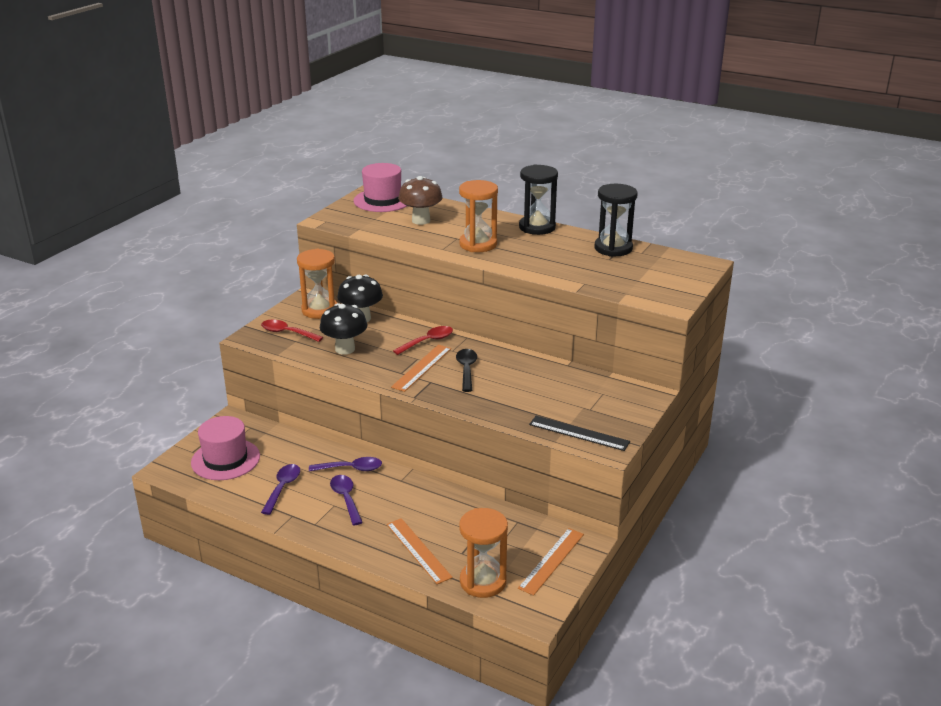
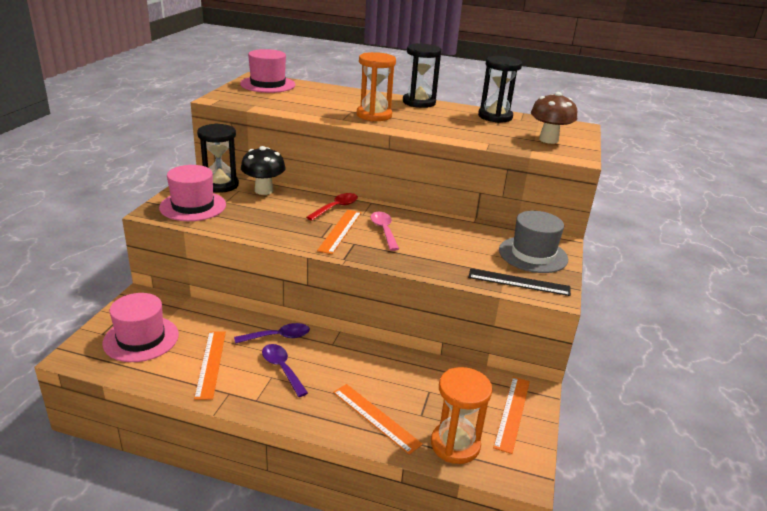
camera: 15 degrees left, 0 degrees up
red spoon [261,320,323,342] -> pink hat [159,165,226,221]
purple spoon [261,464,300,515] -> orange ruler [194,331,226,400]
orange hourglass [297,249,337,319] -> black hourglass [197,123,239,193]
black mushroom [320,303,367,355] -> none
brown mushroom [398,176,443,225] -> brown mushroom moved to [531,92,577,144]
black spoon [456,349,477,392] -> pink spoon [371,212,399,251]
none -> grey hat [499,211,568,273]

